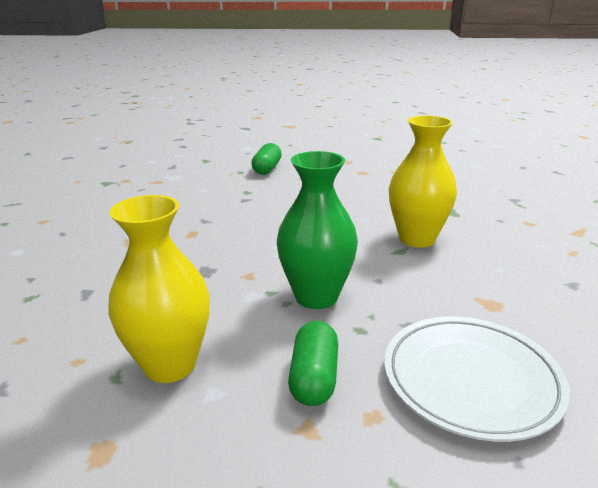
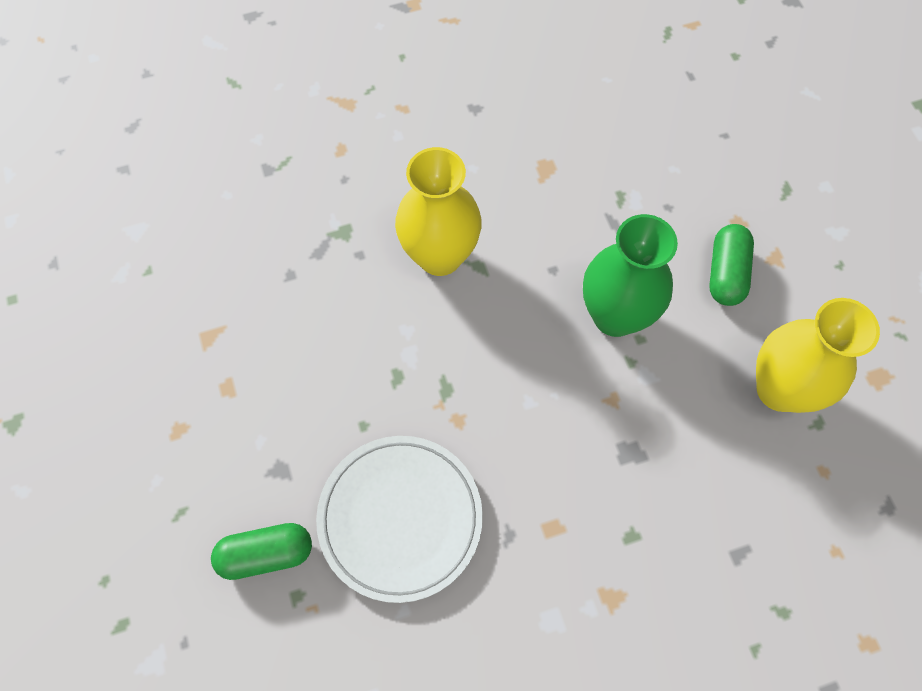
camera: 115 degrees left, 40 degrees up
green capsule [288,321,338,406] -> green capsule turned 60 degrees counterclockwise [709,224,754,306]
white plate [384,316,570,442] -> white plate moved to [316,436,483,603]

